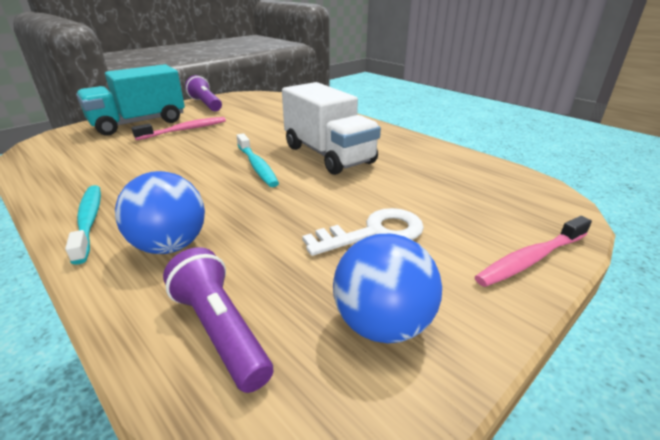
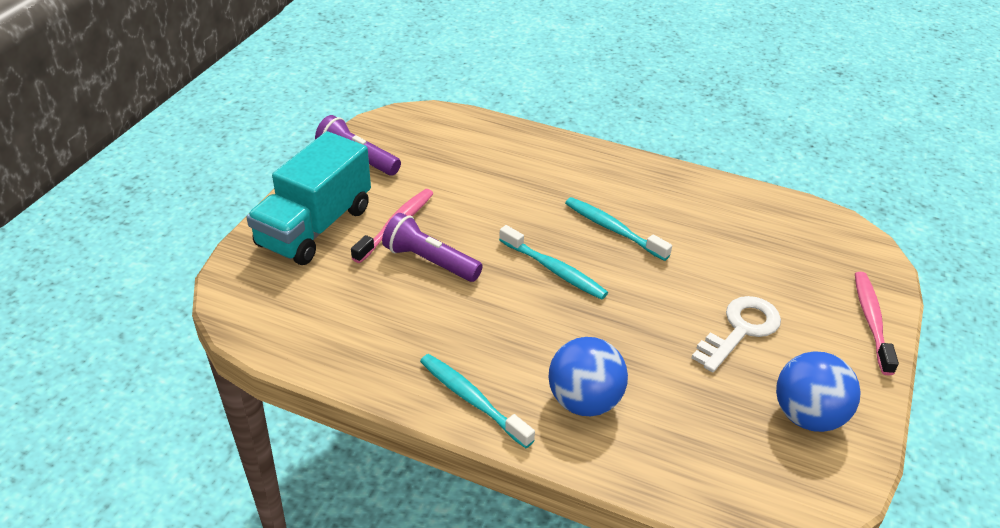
camera: 25 degrees left, 10 degrees up
purple flashlight [163,247,273,393] -> purple flashlight moved to [382,213,483,282]
white truck [282,82,381,175] -> turquoise toothbrush [565,197,672,261]
pink toothbrush [475,216,592,287] -> pink toothbrush turned 150 degrees clockwise [855,272,899,375]

